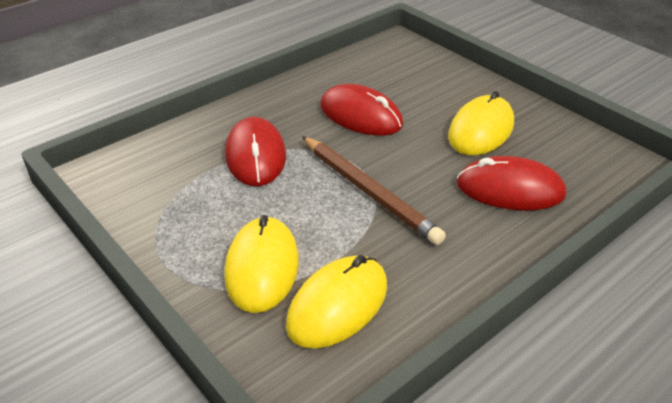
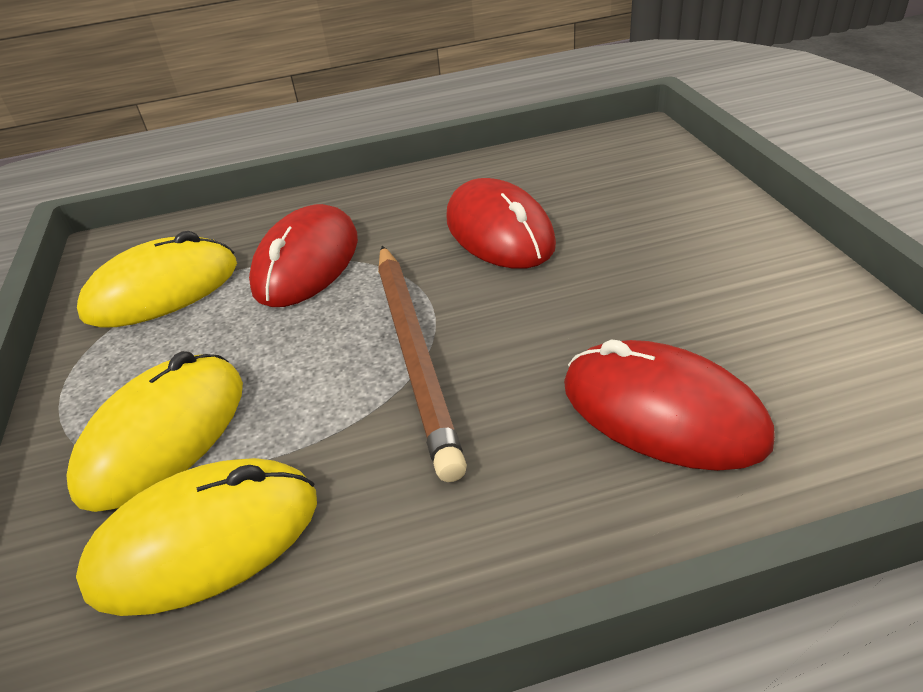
camera: 30 degrees right, 0 degrees up
yellow mouse [448,91,514,155] -> yellow mouse moved to [77,231,237,327]

